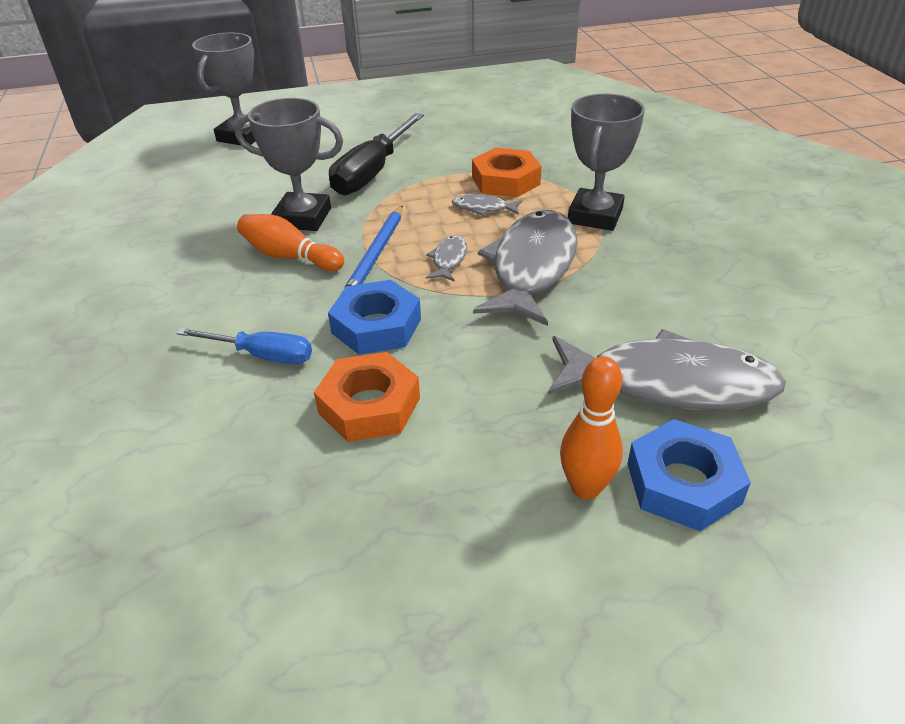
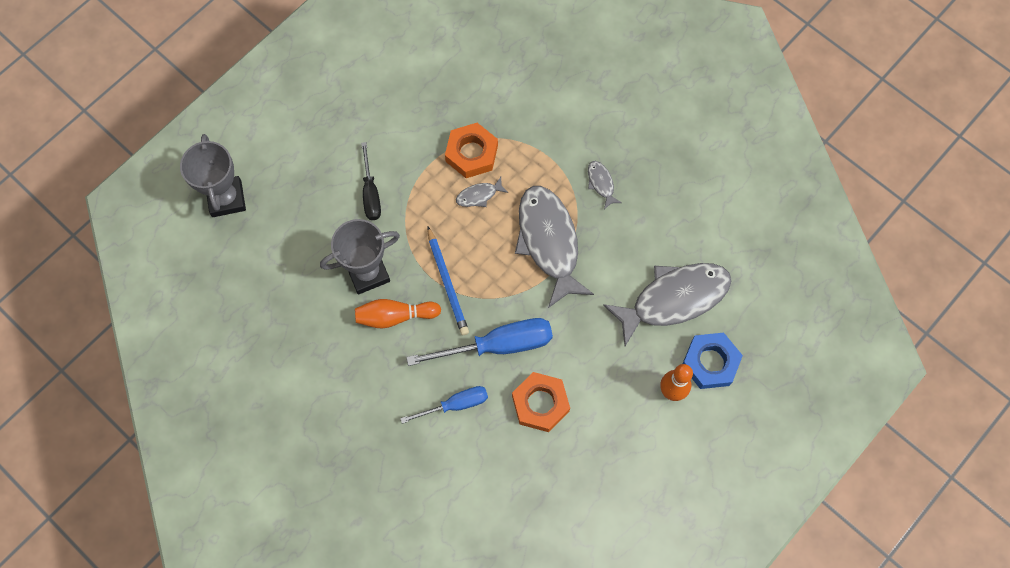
camera: 35 degrees left, 30 degrees up
blue nut [328,280,421,355] -> blue screwdriver [406,318,553,366]
black screwdriver [329,113,424,195] -> black screwdriver [361,142,381,220], size x0.60
grey fish [426,235,467,282] -> grey fish moved to [588,161,622,209]
grey trophy [568,94,645,231] -> none

